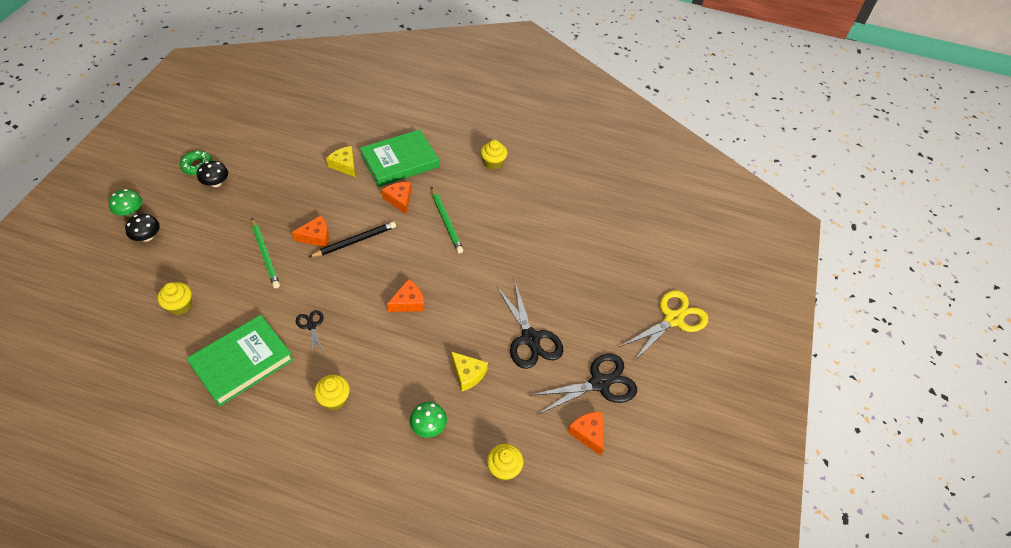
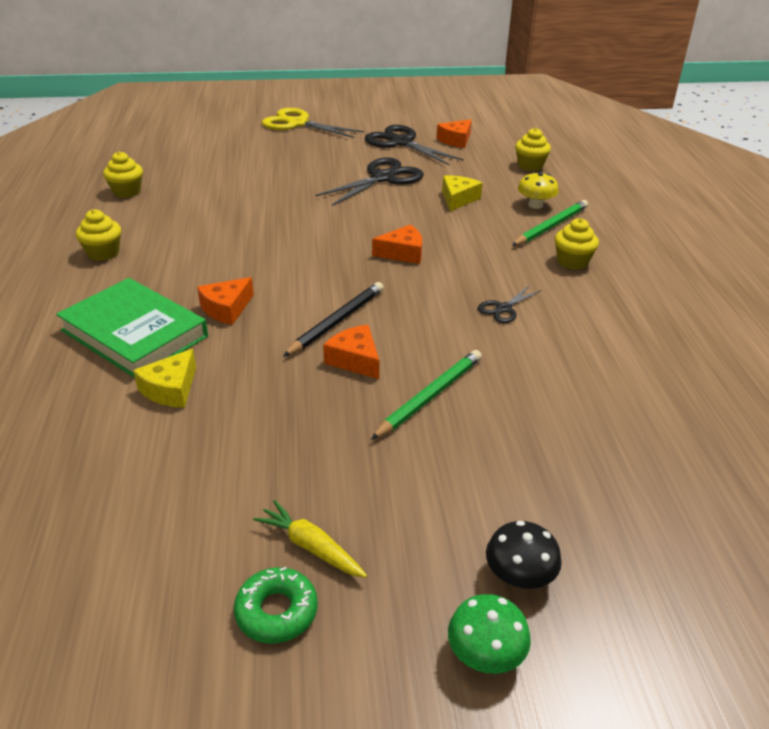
camera: 110 degrees left, 15 degrees down
yellow cupcake [157,282,192,315] -> yellow cupcake moved to [103,151,143,198]
green book [187,315,293,407] -> none
black mushroom [197,161,228,187] -> yellow carrot [253,500,367,578]
black pencil [309,222,396,257] -> black pencil turned 90 degrees clockwise [283,282,384,357]
orange cheese [387,279,424,312] -> orange cheese turned 135 degrees clockwise [372,224,422,264]
green mushroom [410,402,447,438] -> yellow mushroom [518,172,559,209]
green pencil [431,187,463,253] -> green pencil moved to [512,200,588,246]

